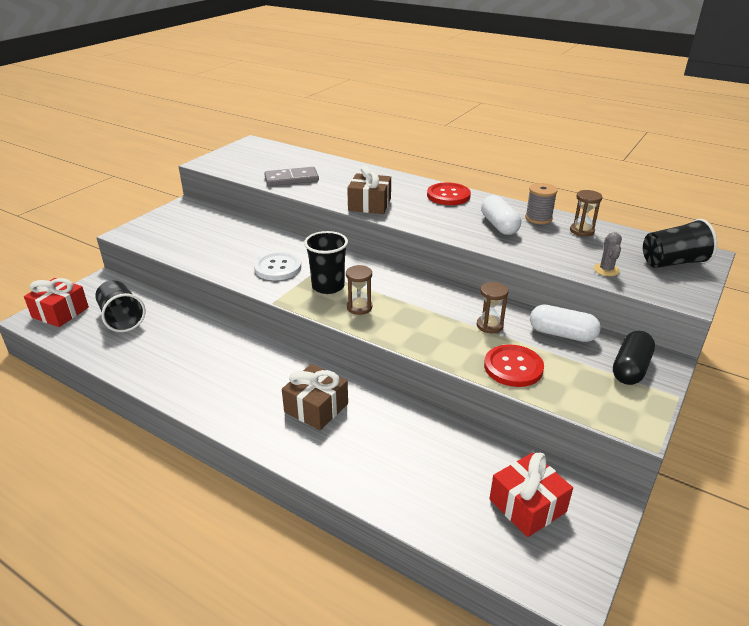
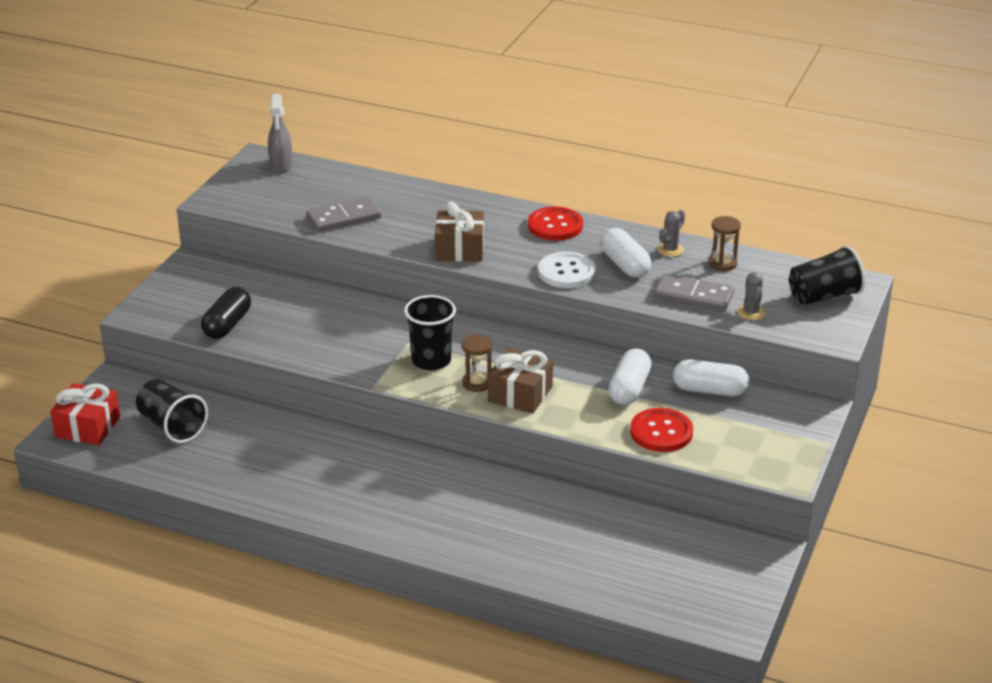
camera: 10 degrees left, 0 degrees up
white button [254,252,301,280] -> white button moved to [538,252,596,288]
brown gift [282,364,348,430] -> brown gift moved to [488,348,553,414]
brown hourglass [477,282,509,333] -> white capsule [609,348,652,405]
red gift [489,452,573,537] -> none
grey spool [525,183,558,224] -> grey cactus [657,210,685,257]
black capsule [613,331,655,385] -> black capsule moved to [201,287,251,339]
none -> grey spray bottle [268,94,293,173]
none -> grey domino [655,273,734,311]

